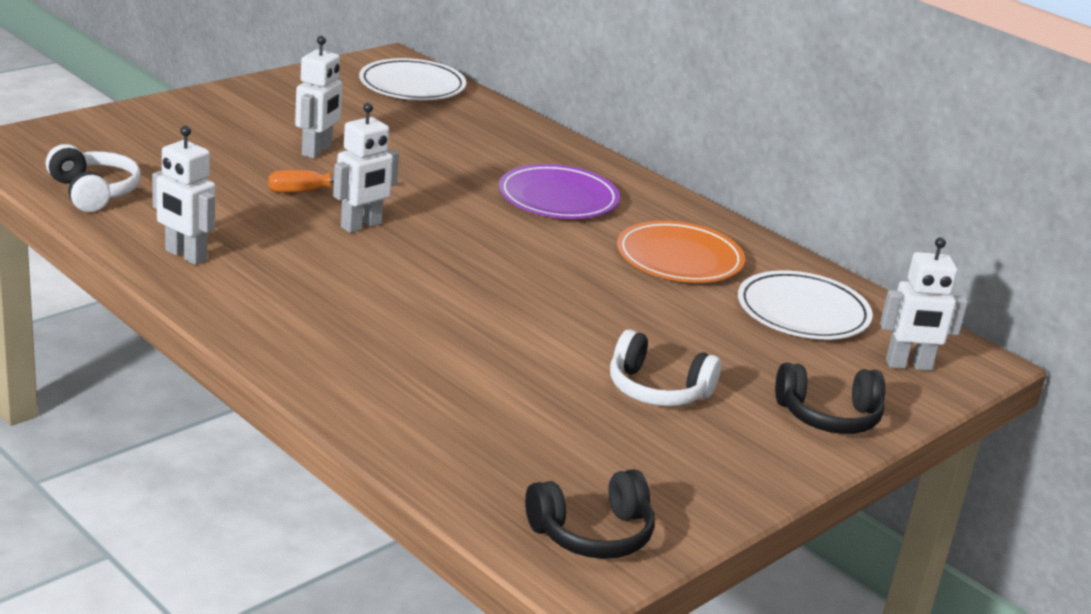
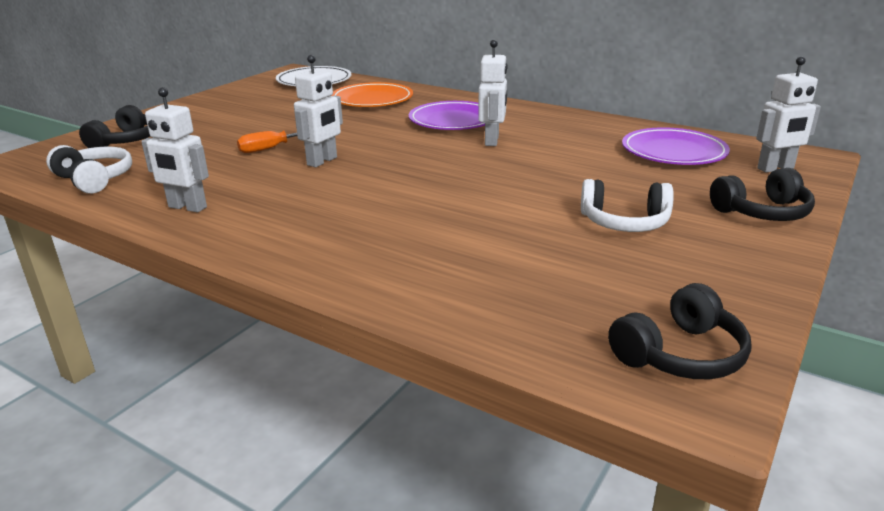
camera: 10 degrees left, 0 degrees up
white robot [295,36,342,158] -> white robot moved to [478,40,508,146]
orange plate [617,221,745,283] -> orange plate moved to [331,82,413,107]
white plate [738,270,873,339] -> purple plate [622,127,730,165]
none -> black headphones [79,105,150,148]

